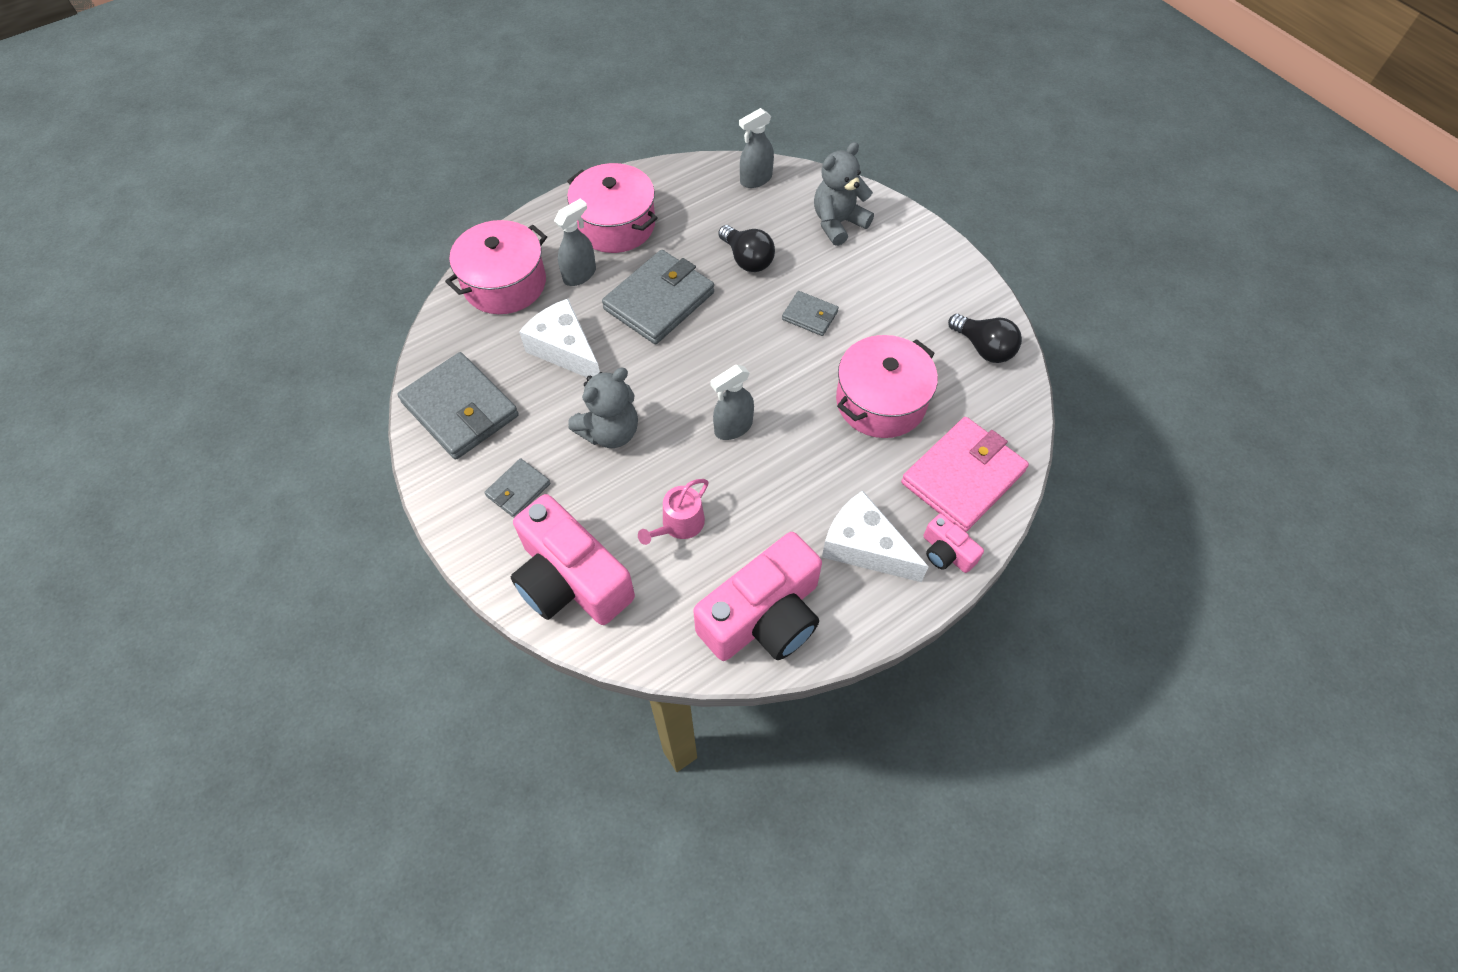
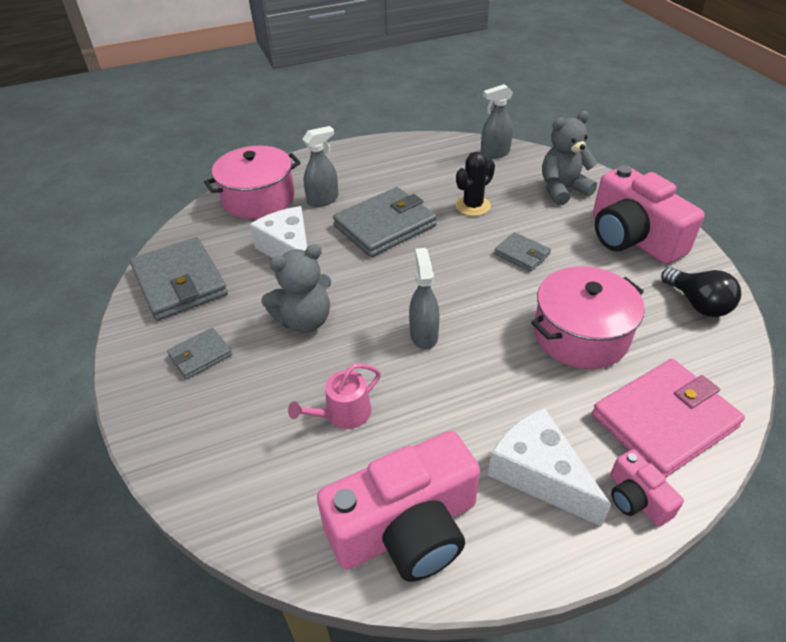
camera: 15 degrees right, 15 degrees down
pink camera [511,494,635,625] -> pink camera moved to [593,166,705,264]
pink pot [567,163,658,253] -> none
grey spray bottle [711,365,754,440] -> grey spray bottle turned 105 degrees clockwise [409,248,440,349]
black light bulb [718,225,775,272] -> black cactus [456,152,495,216]

